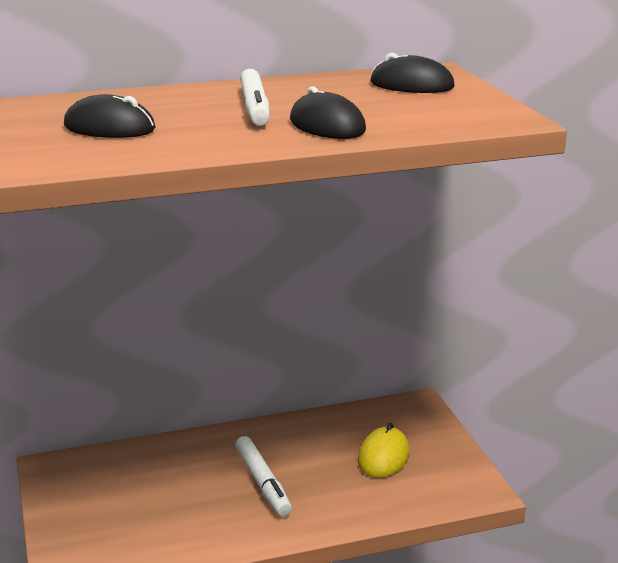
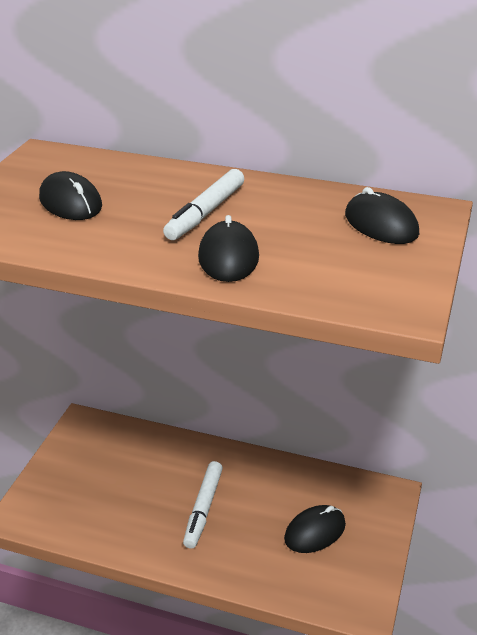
camera: 35 degrees right, 10 degrees up
yellow mouse [358,423,410,478] -> black mouse [284,505,346,553]

